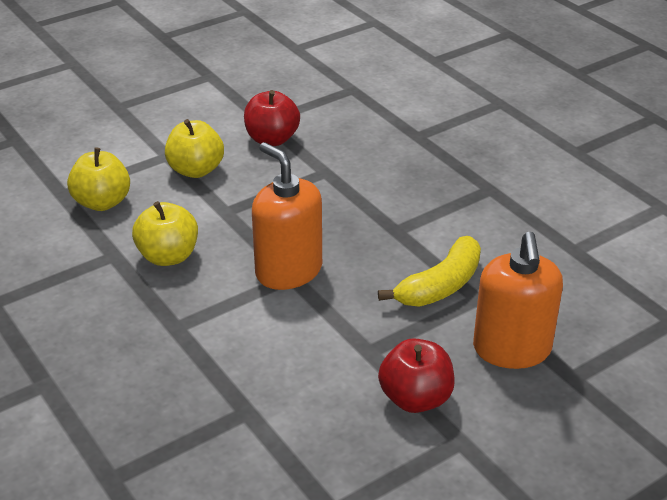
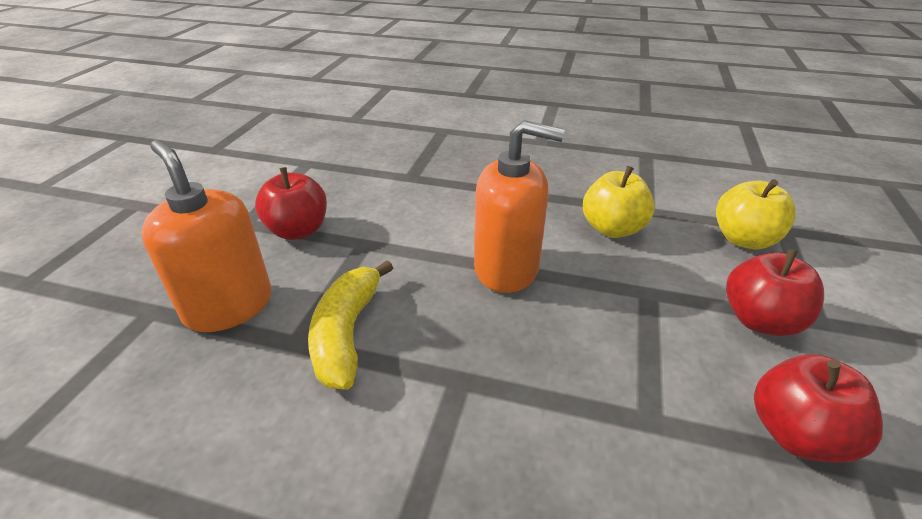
camera: 140 degrees right, 0 degrees up
yellow apple [165,119,224,178] -> red apple [726,249,824,336]

